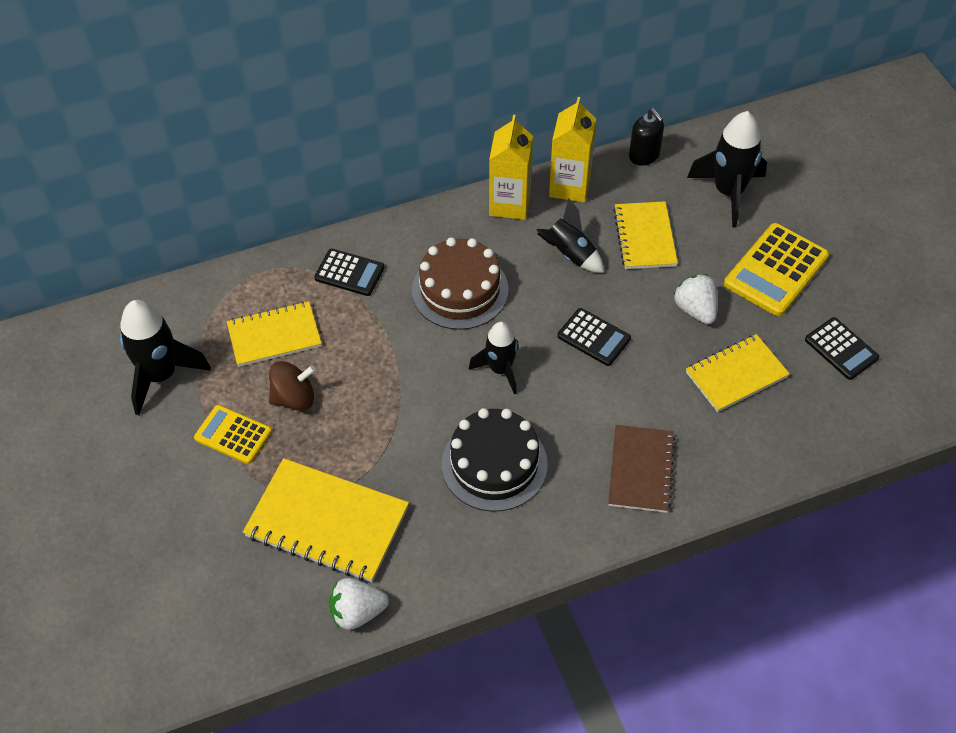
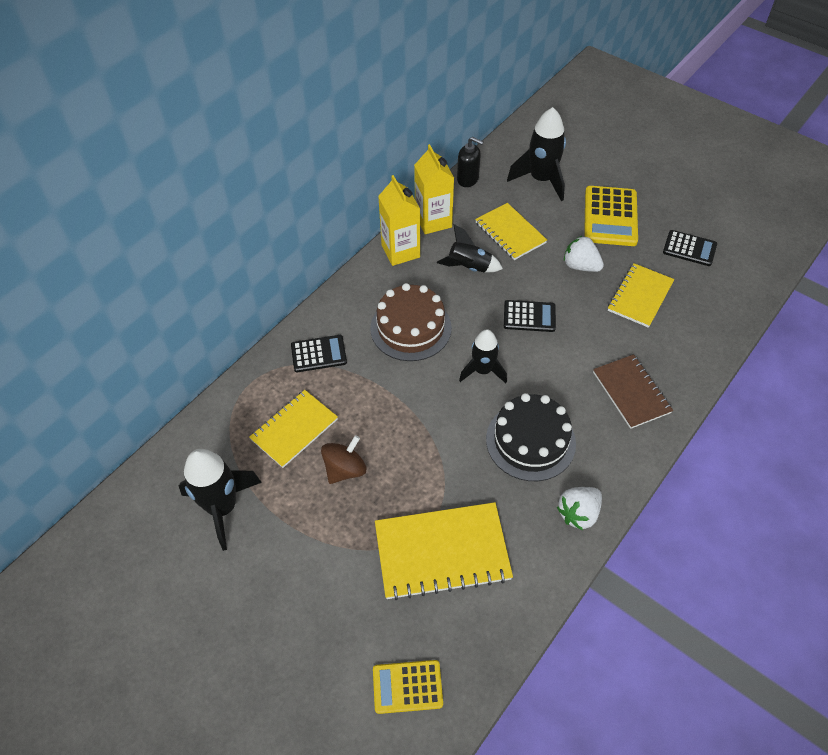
camera: 30 degrees left, 0 degrees up
yellow calculator [194,405,272,464] -> yellow calculator moved to [373,660,443,714]
white strawberry [329,578,389,630] -> white strawberry moved to [557,487,602,530]

